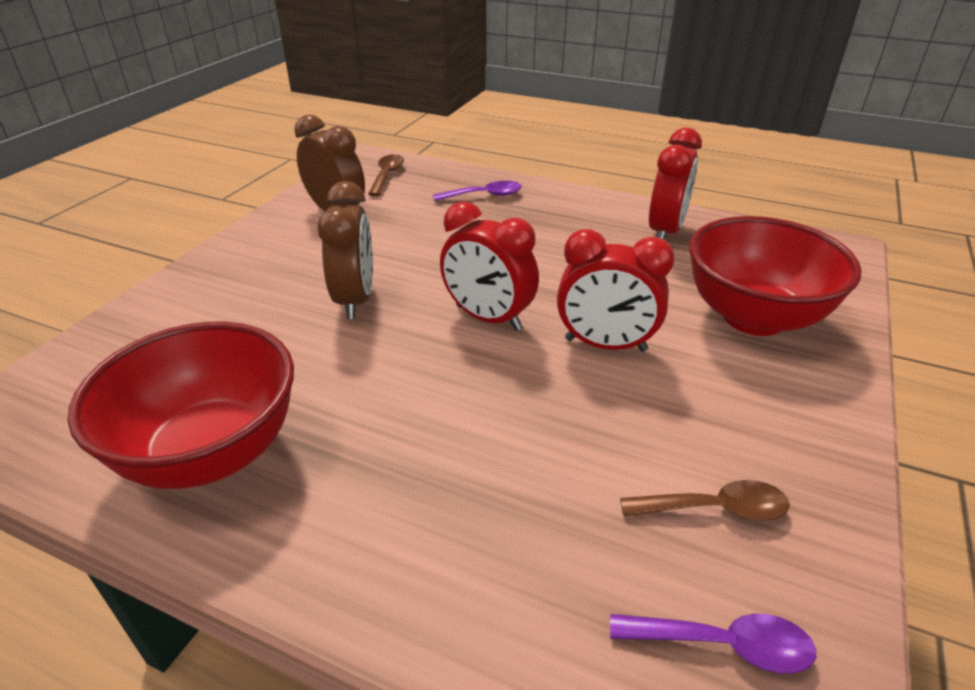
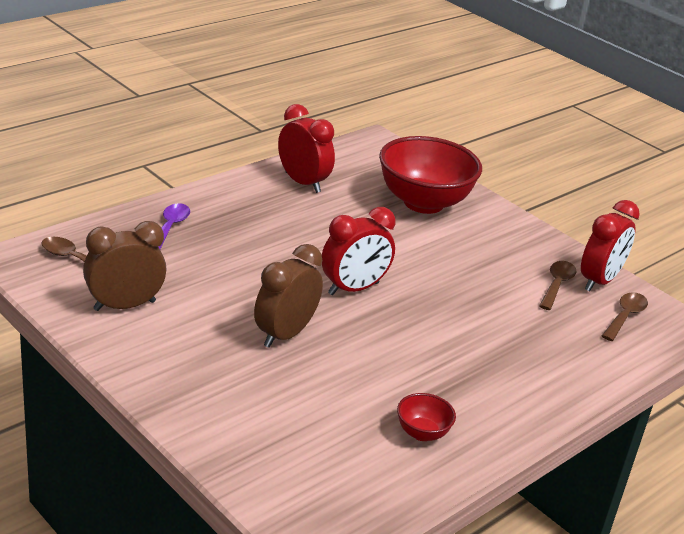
camera: 70 degrees left, 5 degrees down
red bowl [68,322,294,489] -> red bowl [397,393,456,441], size x0.43
brown clock [317,181,373,319] -> brown clock turned 75 degrees counterclockwise [254,244,323,348]
red clock [557,229,675,352] -> red clock moved to [581,200,640,291]
purple spoon [610,614,816,674] -> brown spoon [602,292,648,341]

